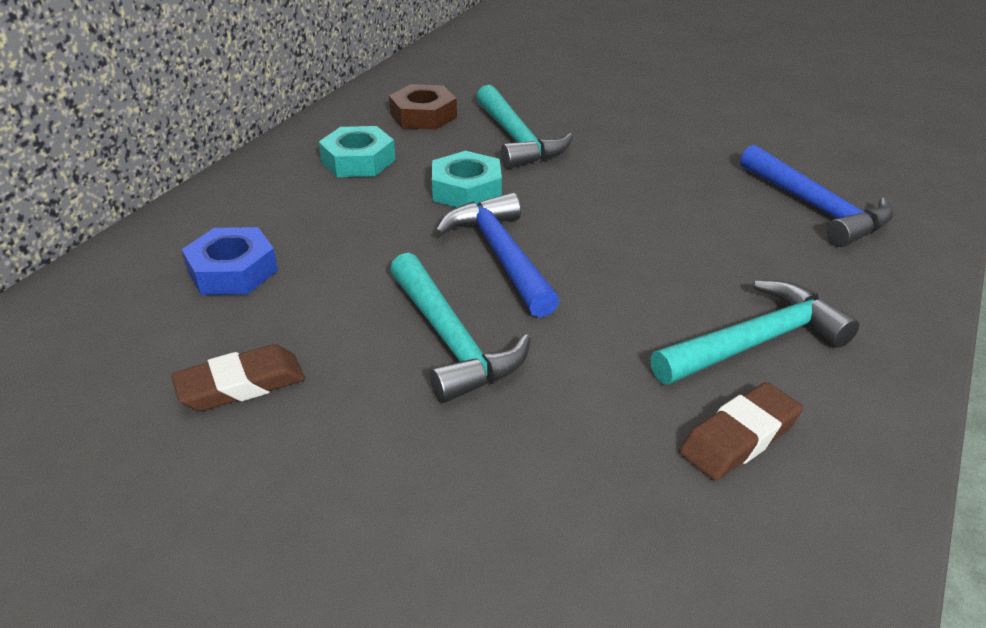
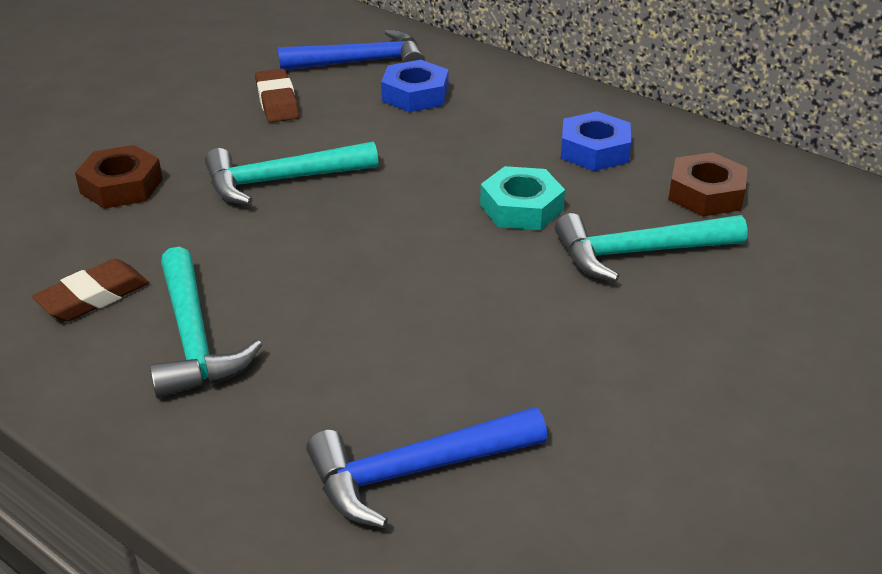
camera: 100 degrees right, 0 degrees up
turquoise nut [319,126,396,177] -> blue nut [561,111,631,171]
blue hammer [435,192,559,318] -> blue hammer moved to [278,29,425,70]
brown eraser [679,382,803,481] -> brown eraser turned 75 degrees clockwise [32,259,149,322]
none -> brown nut [75,145,163,209]

